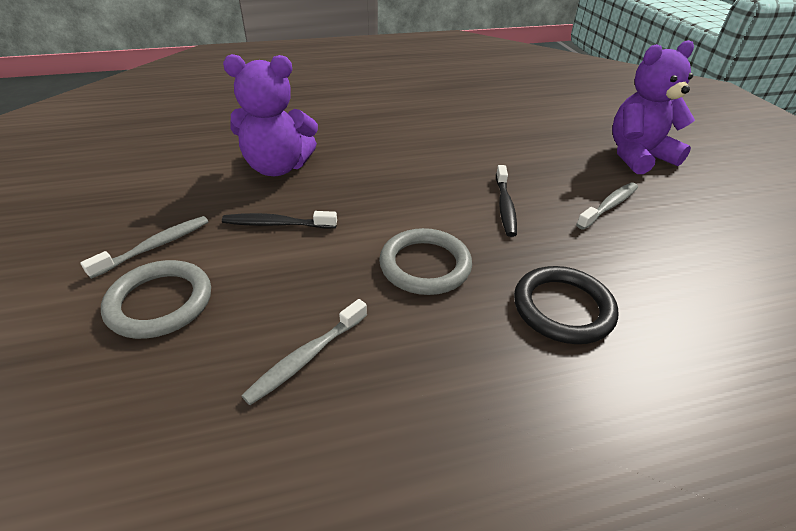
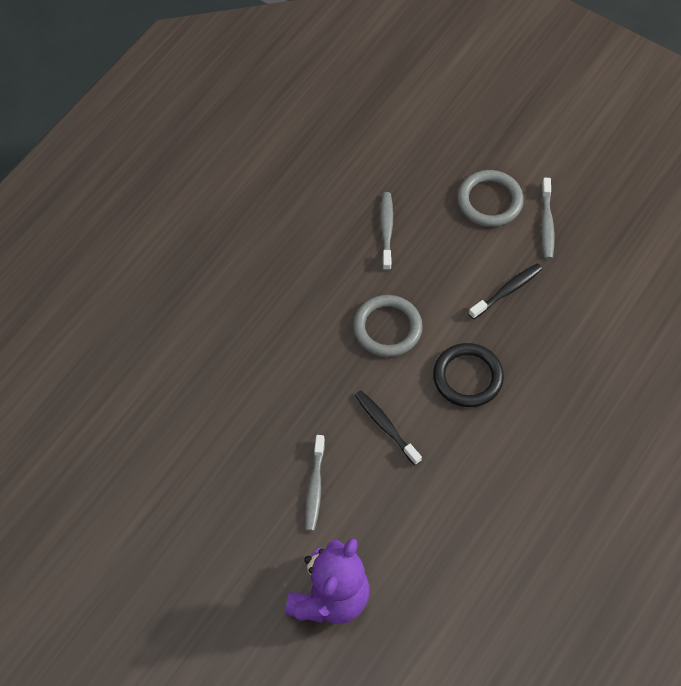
camera: 140 degrees right, 20 degrees up
purple teddy bear [223,54,318,176] -> none
black ring [514,266,618,344] -> black ring moved to [433,343,504,407]

